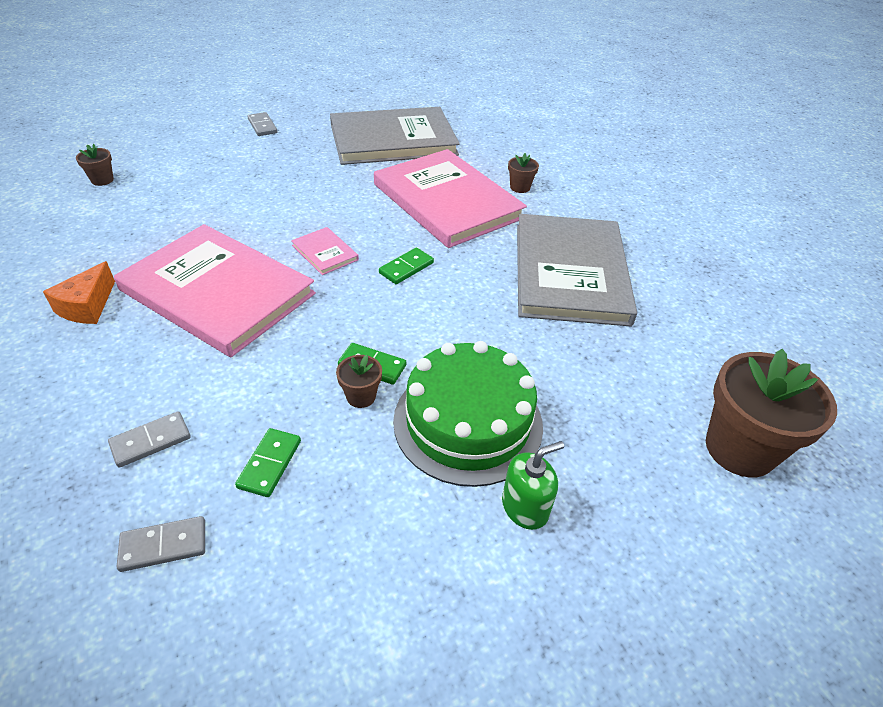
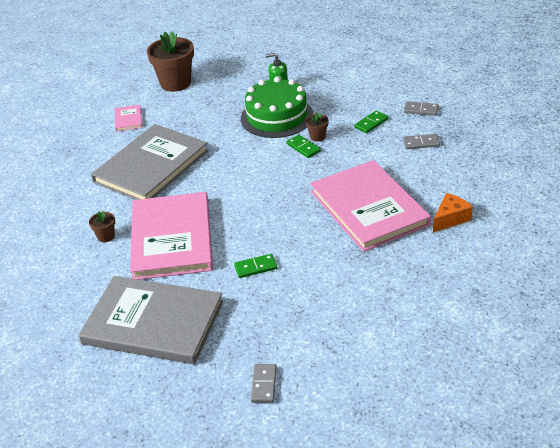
camera: 145 degrees left, 5 degrees down
brown flower pot [76,144,114,186] -> none
pink book [291,227,359,275] -> pink book moved to [114,105,142,132]
green domino [379,247,434,284] -> green domino moved to [234,254,277,278]

